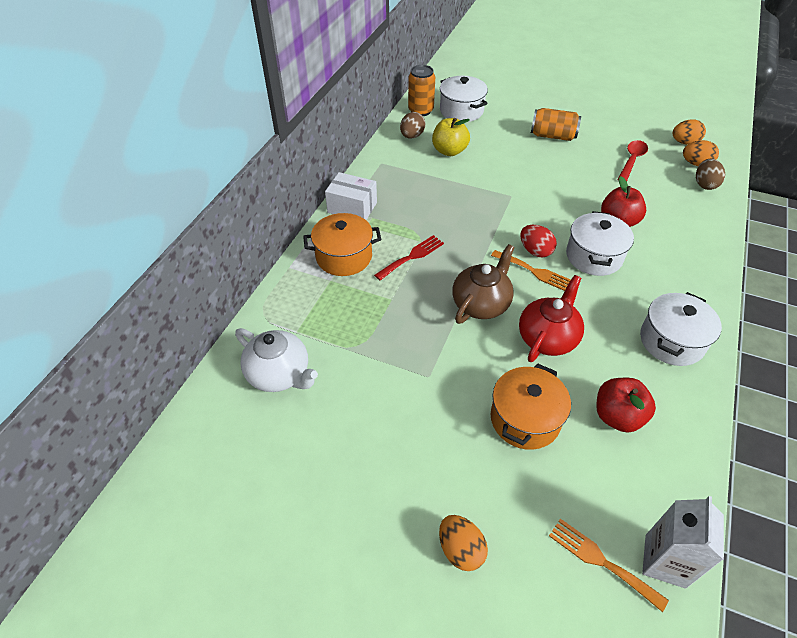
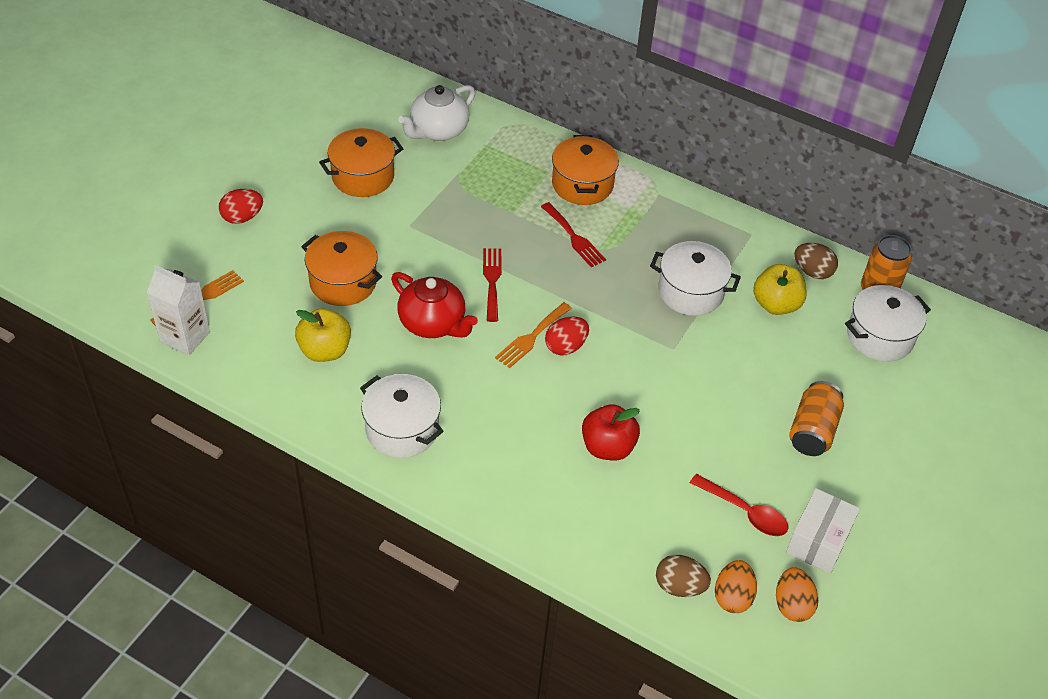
camera: 95 degrees right, 0 degrees up
white box [325,172,377,220] -> white box moved to [786,488,860,574]
orange egg [439,515,488,571] -> red egg [219,189,263,224]
brown teapot [452,244,515,324] -> red fork [483,248,502,322]
white pot [566,211,634,276] -> white pot moved to [650,241,741,316]
red apple [596,378,656,433] -> yellow apple [295,308,351,362]
none -> orange pot [319,128,403,197]

